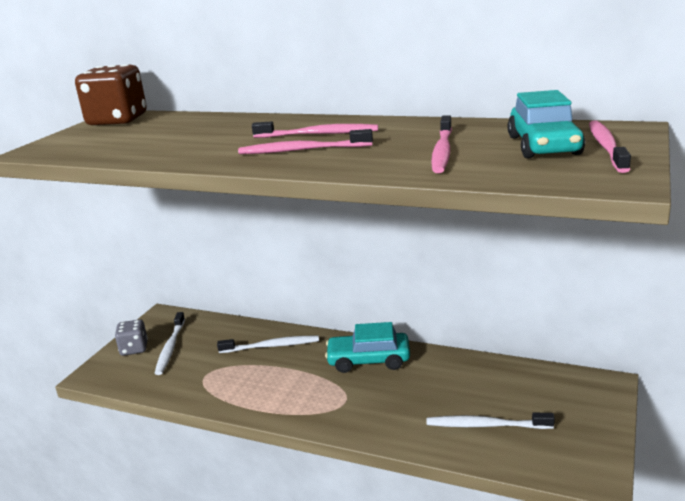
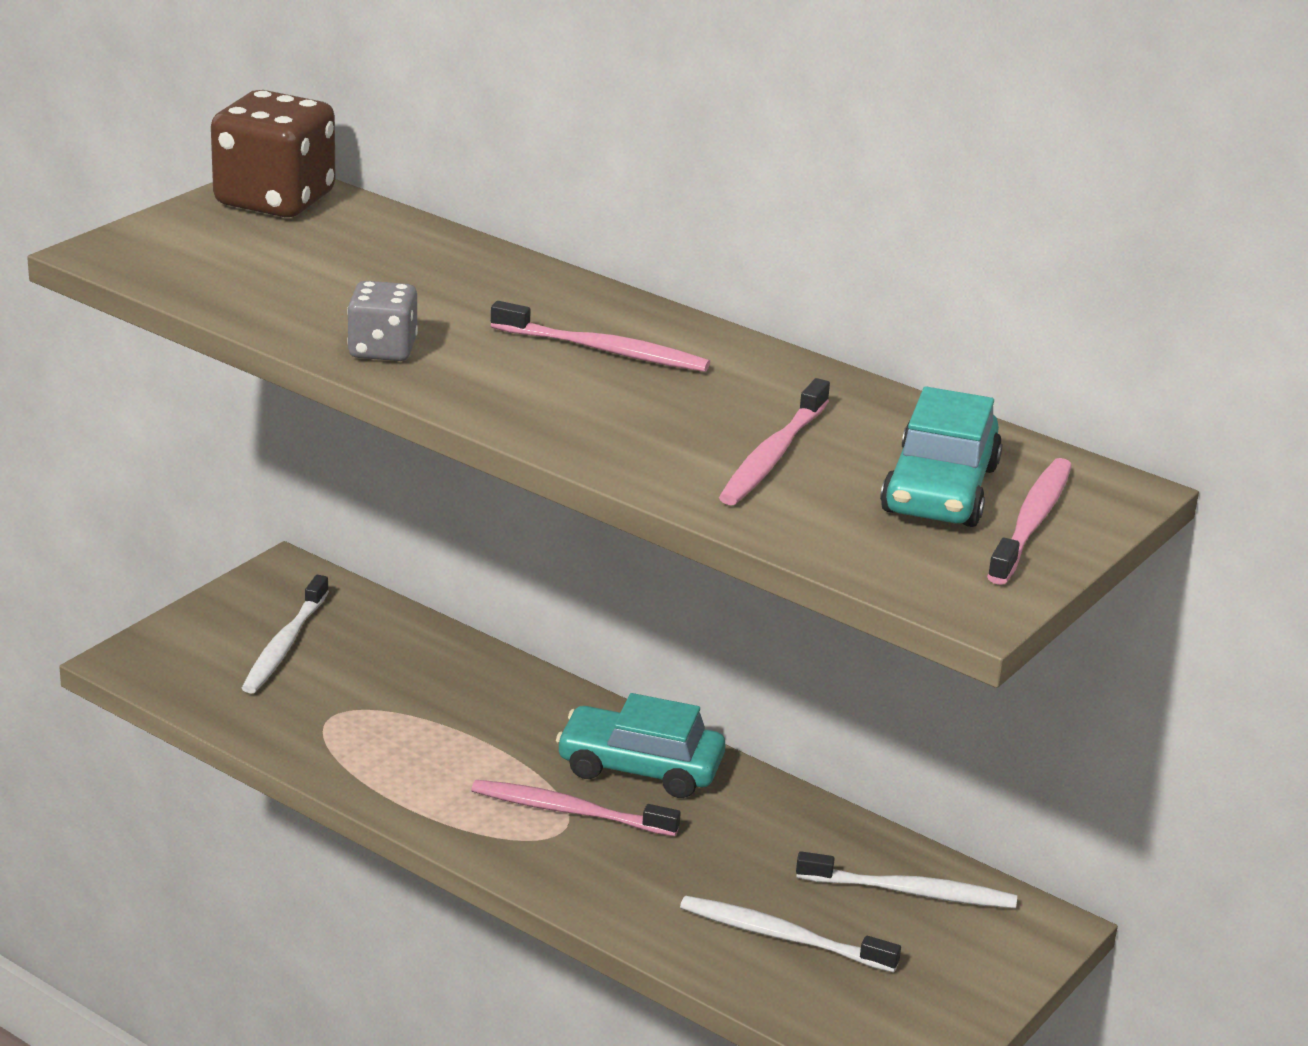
camera: 10 degrees right, 5 degrees up
grey dice [115,319,148,356] -> grey dice moved to [347,281,418,361]
white toothbrush [217,336,319,353] -> white toothbrush moved to [796,851,1017,908]
pink toothbrush [238,129,373,154] -> pink toothbrush moved to [471,780,681,836]

